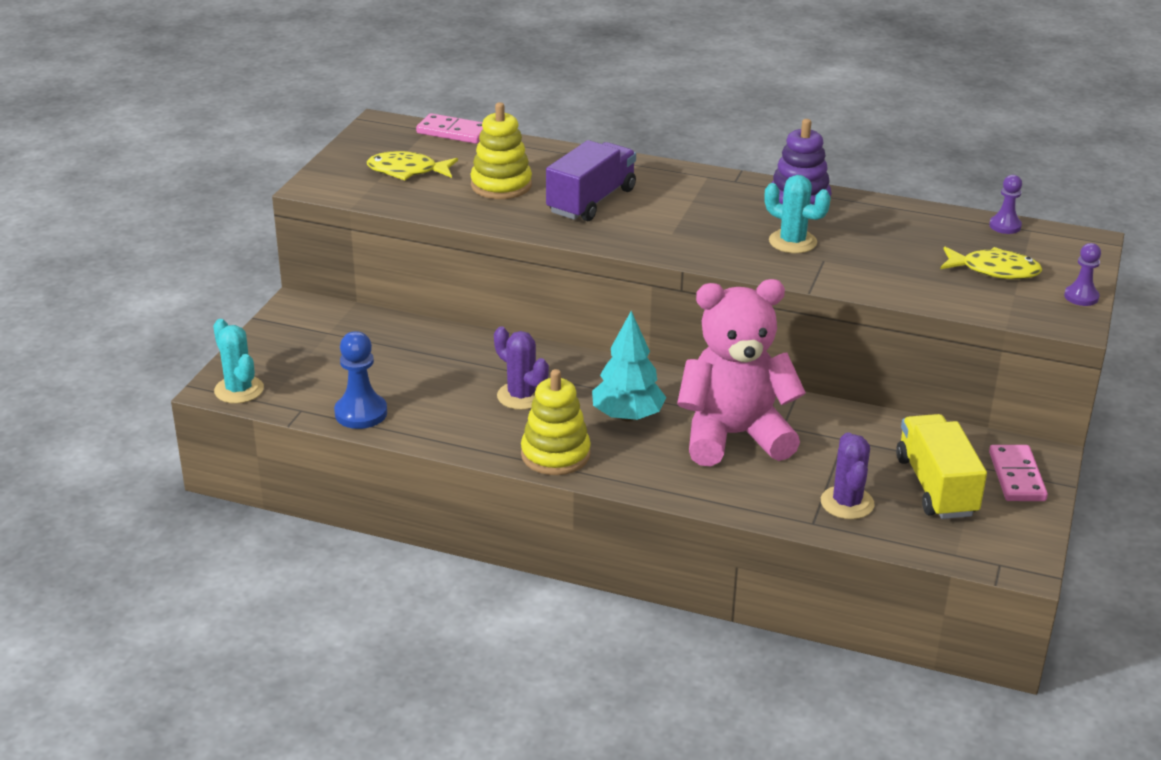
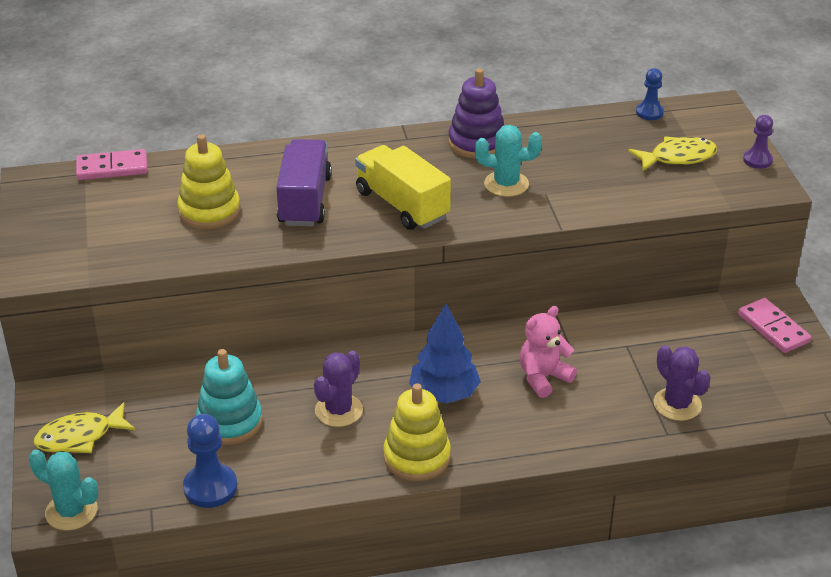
camera: 30 degrees left, 5 degrees up
yellow fish [367,151,458,180] -> yellow fish moved to [34,402,136,453]
purple cactus [494,326,549,410] -> purple cactus turned 75 degrees counterclockwise [314,351,363,427]
turquoise tree [592,311,667,422] -> blue tree [409,304,481,403]
pink teddy bear [677,279,806,466] -> pink teddy bear [519,306,577,398], size x0.51
yellow truck [896,414,987,519] -> yellow truck moved to [355,145,451,230]
purple pawn [989,175,1022,234] -> blue pawn [636,68,664,120]
none -> turquoise stacking toy [196,349,263,445]

